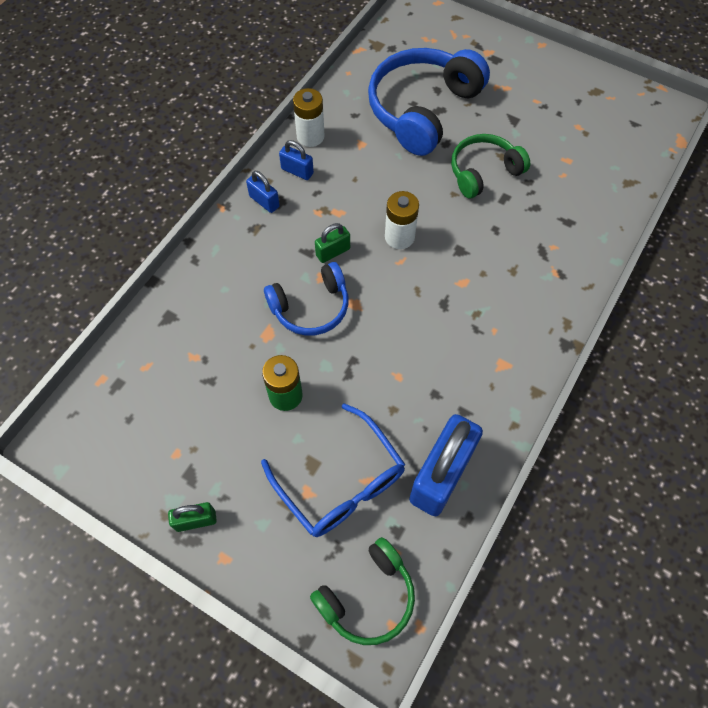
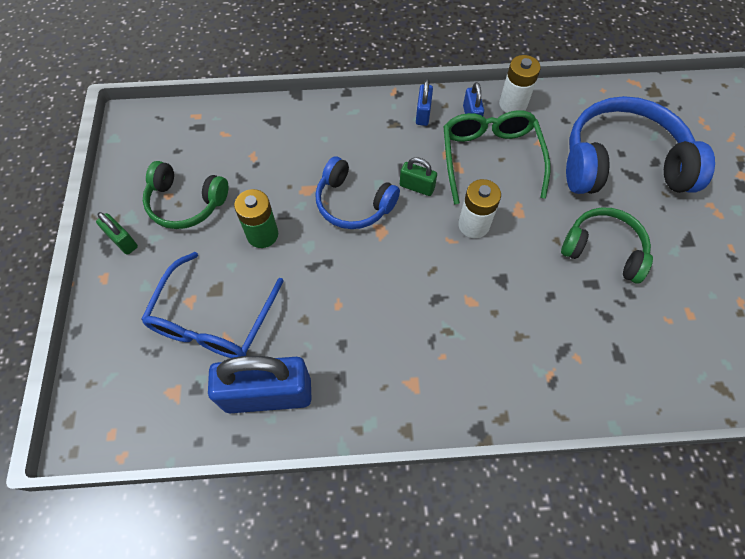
camera: 55 degrees right, 0 degrees up
green headphones [310,537,415,645] -> green headphones moved to [143,161,228,229]
none -> green glasses [443,110,550,204]

